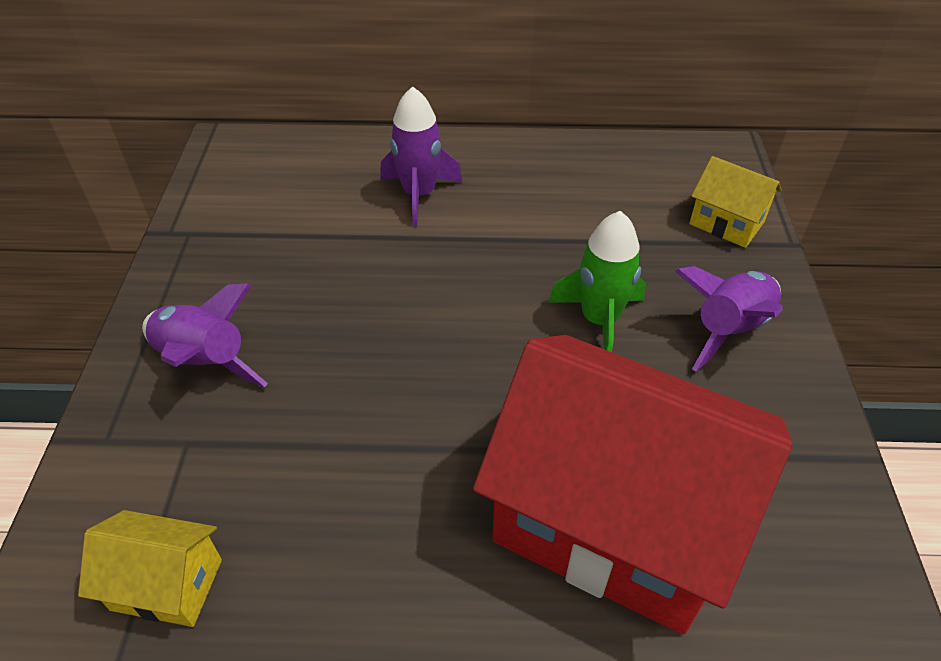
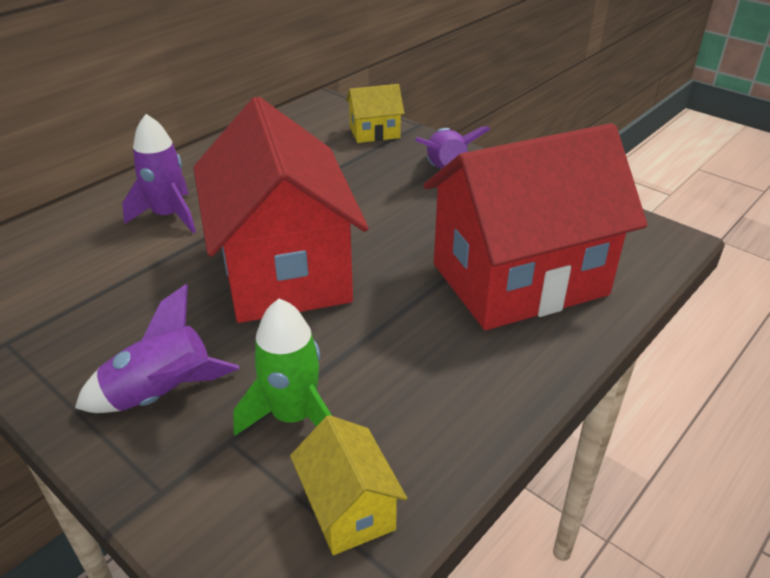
camera: 50 degrees left, 10 degrees down
yellow house [78,510,222,627] -> yellow house turned 75 degrees counterclockwise [290,415,407,555]
green rocket [548,211,646,352] -> green rocket moved to [233,298,332,436]
none -> red house [193,96,369,323]

